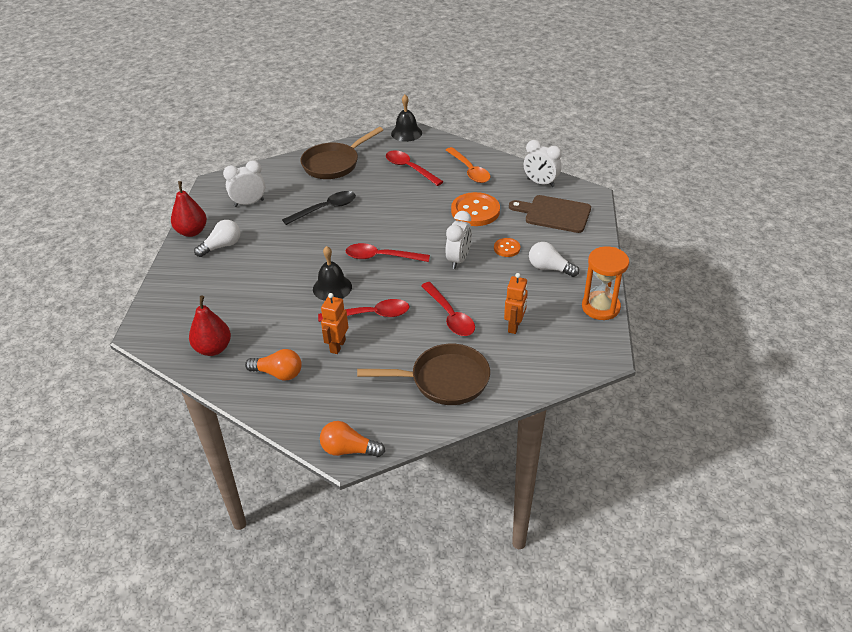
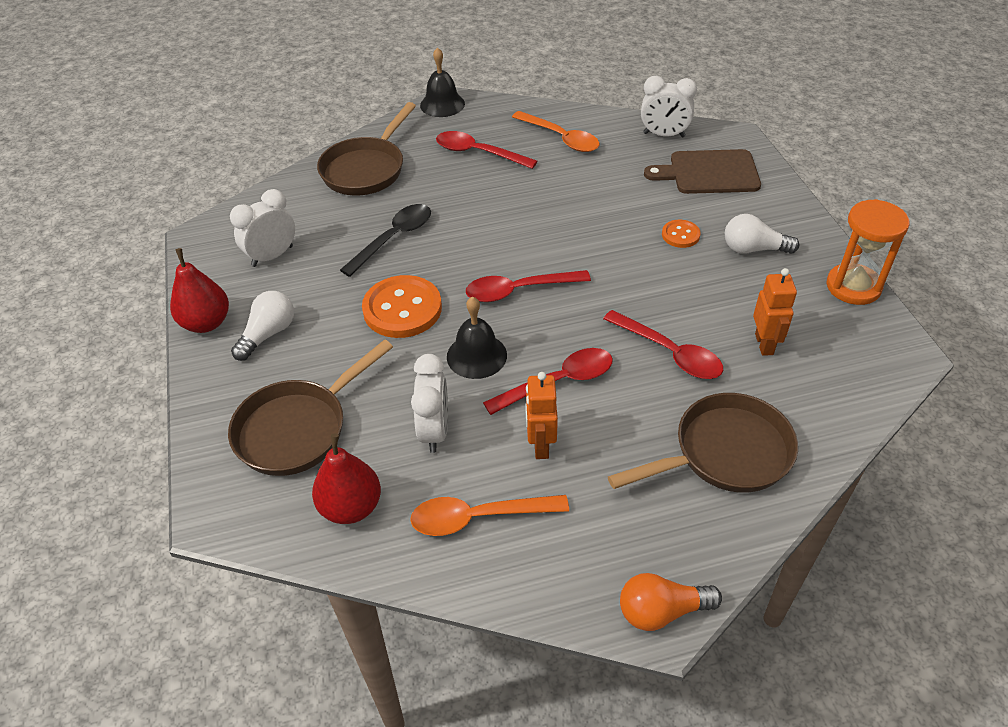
camera: 20 degrees left, 5 degrees up
orange light bulb [245,349,302,381] -> orange spoon [410,495,569,536]
white clock [445,211,472,269] -> white clock moved to [411,354,448,453]
orange button [451,192,500,226] -> orange button moved to [362,275,442,338]
none -> brown pan [228,339,393,476]

